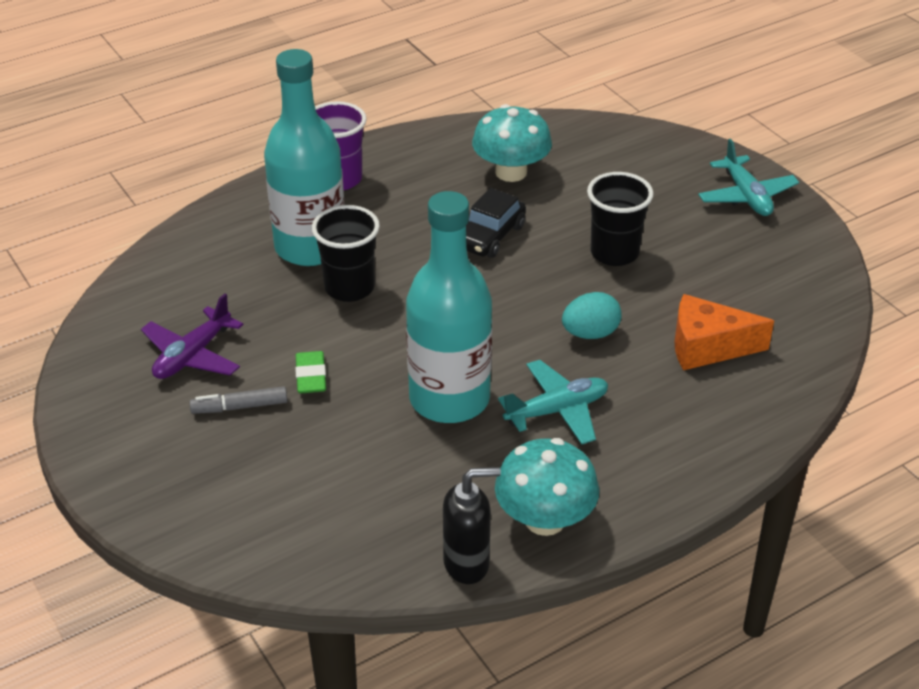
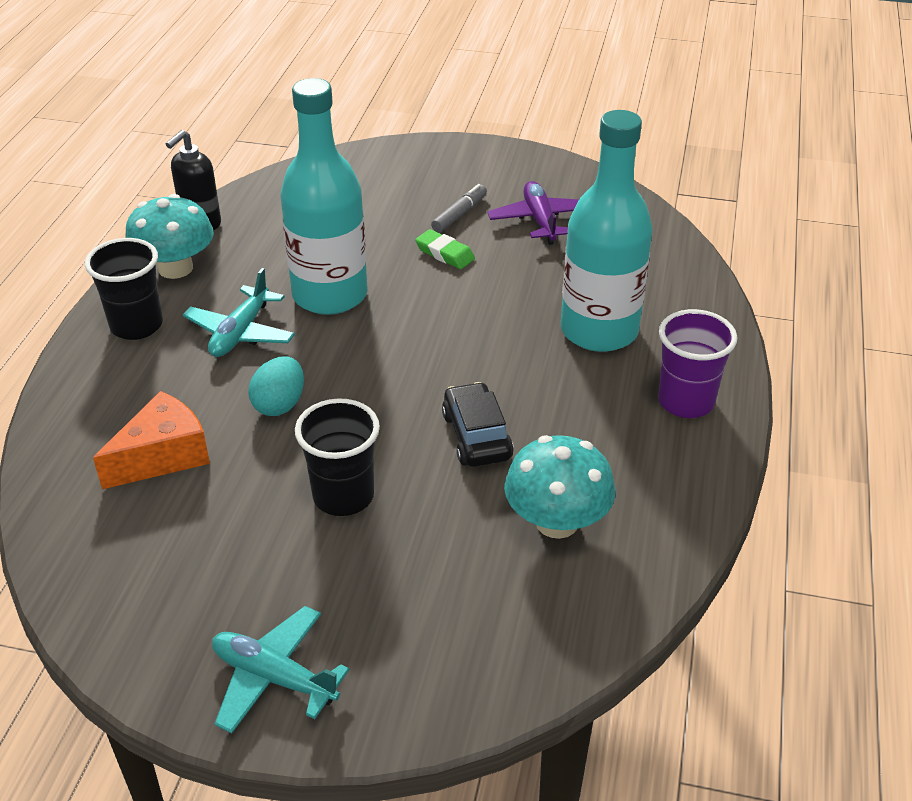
camera: 135 degrees right, 0 degrees up
black cup [312,205,380,302] -> black cup moved to [85,238,163,340]

